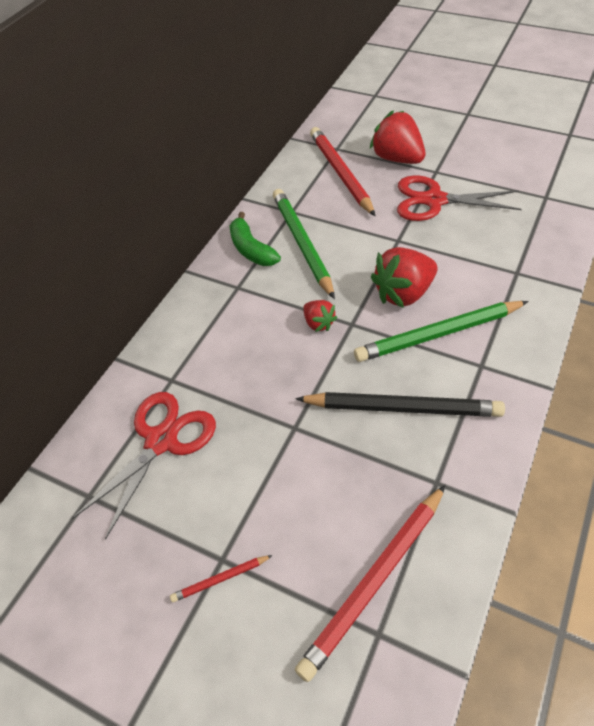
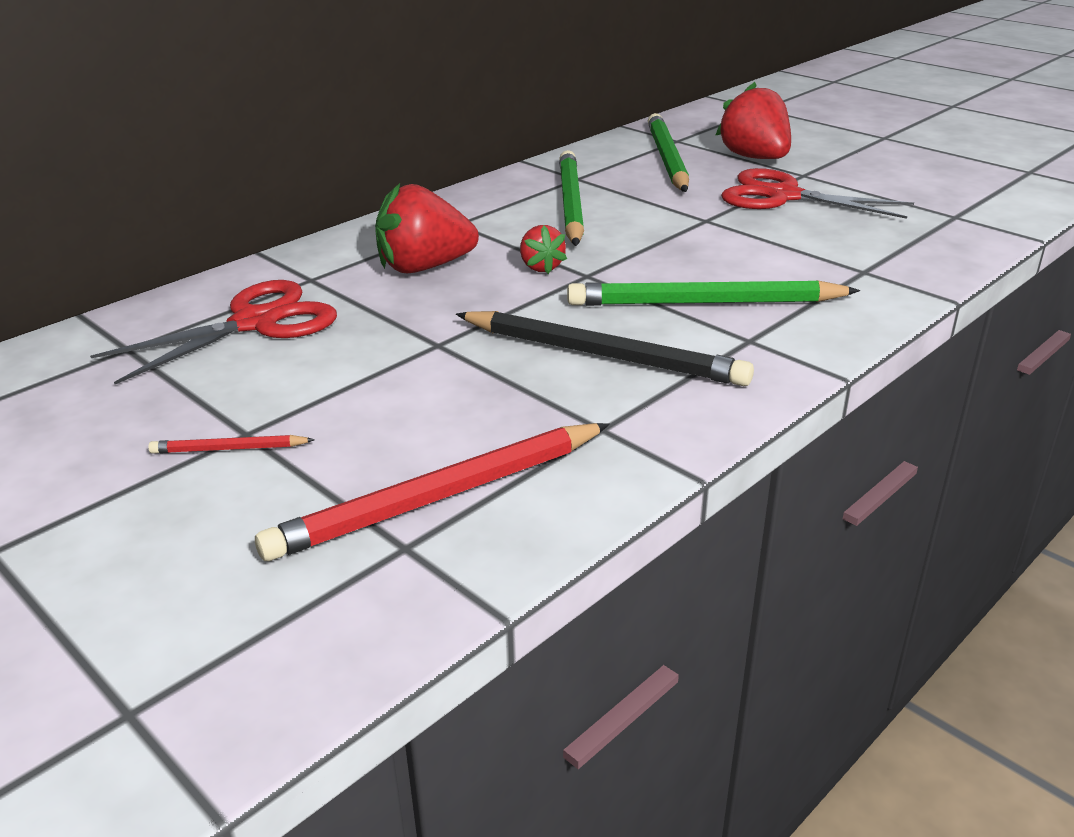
camera: 15 degrees right, 20 degrees down
green banana [230,212,281,266] -> none
red pencil [310,127,375,216] -> green pencil [648,113,689,192]
red strawberry [371,247,437,308] -> red strawberry moved to [375,183,479,274]

